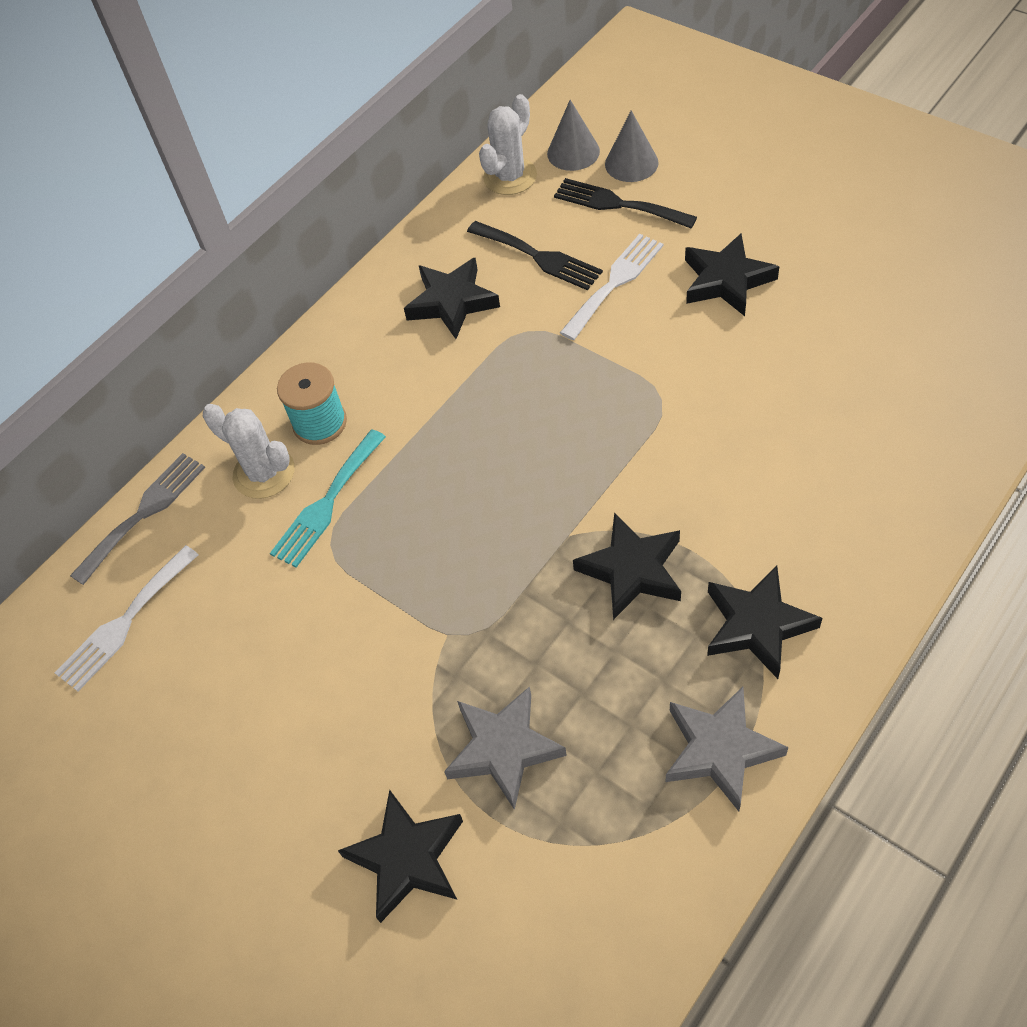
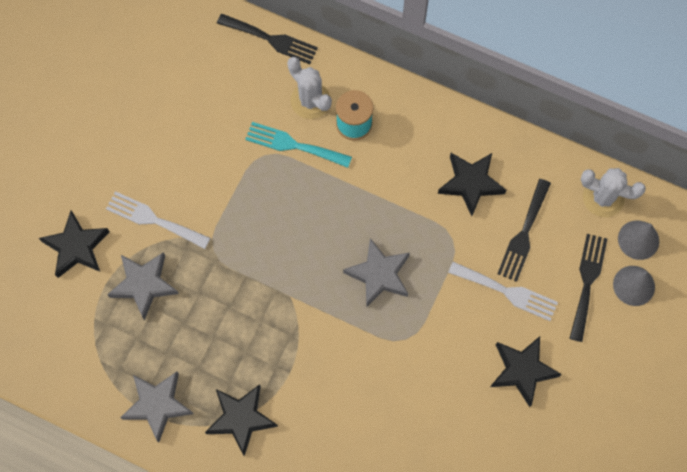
camera: 70 degrees right, 15 degrees up
white fork [55,545,198,691] -> white fork moved to [106,191,210,249]
grey fork [70,453,205,585] -> black fork [217,14,318,64]
white cactus [203,404,295,499] -> white cactus turned 60 degrees counterclockwise [287,57,332,119]
black star [573,512,681,620] -> none
none -> grey star [343,238,410,307]

